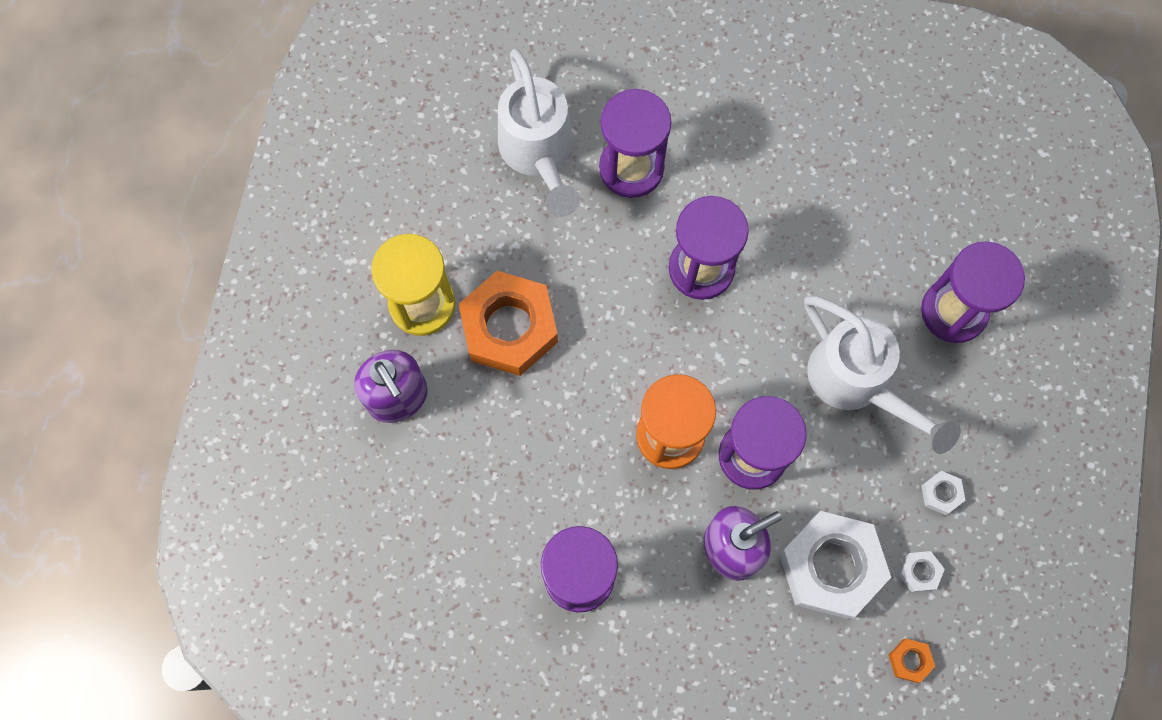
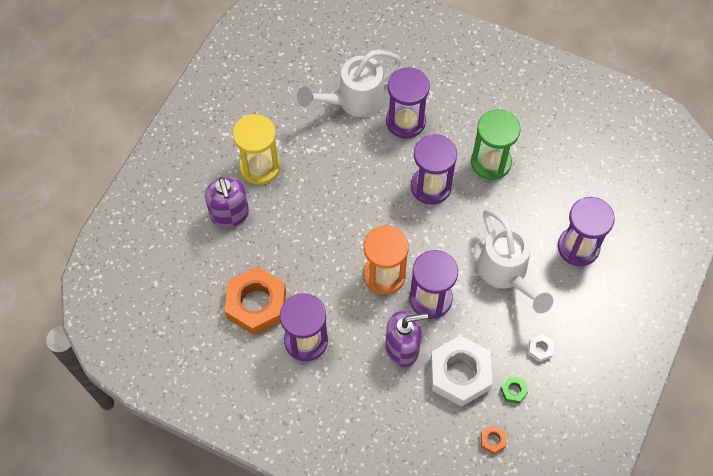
camera: 15 degrees right, 10 degrees down
orange nut [459,271,558,376] -> orange nut moved to [225,267,286,335]
white watering can [498,49,580,217] -> white watering can turned 60 degrees clockwise [297,50,401,117]
white nut [898,551,945,592] -> green nut [500,376,529,404]
none -> green hourglass [471,109,521,180]

